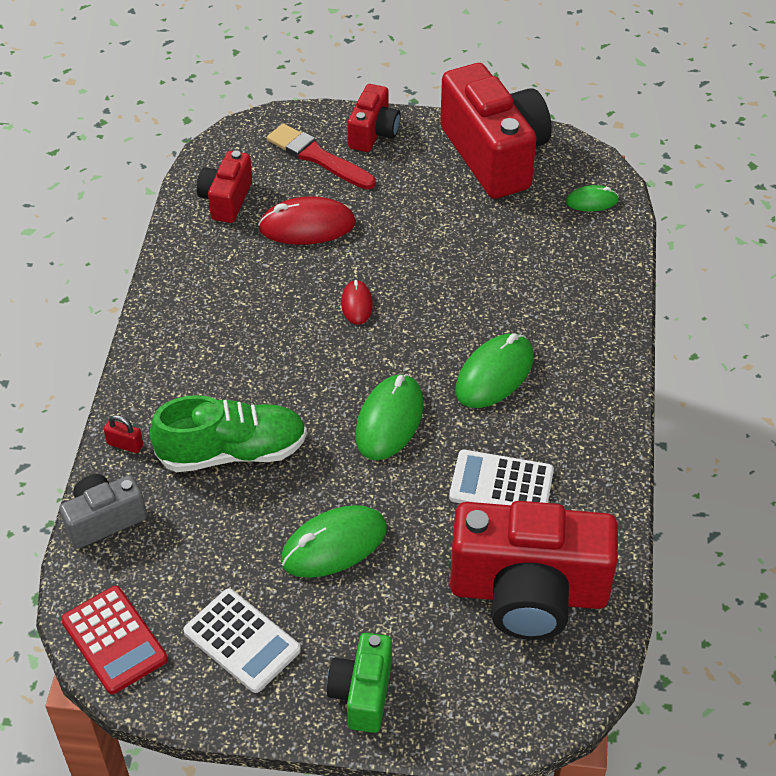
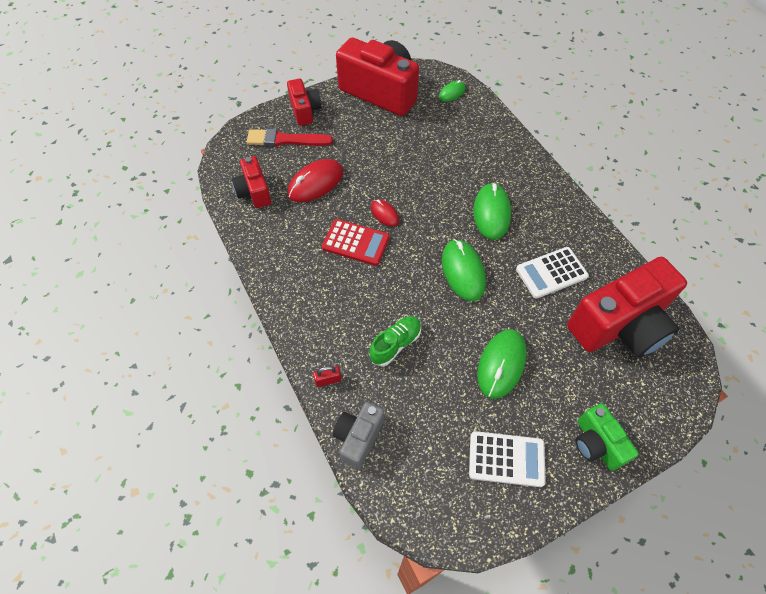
camera: 35 degrees left, 10 degrees up
red calculator [61,586,168,694] -> red calculator moved to [322,219,390,266]
green shoe [150,395,307,472] -> green shoe [369,316,421,366], size x0.62

